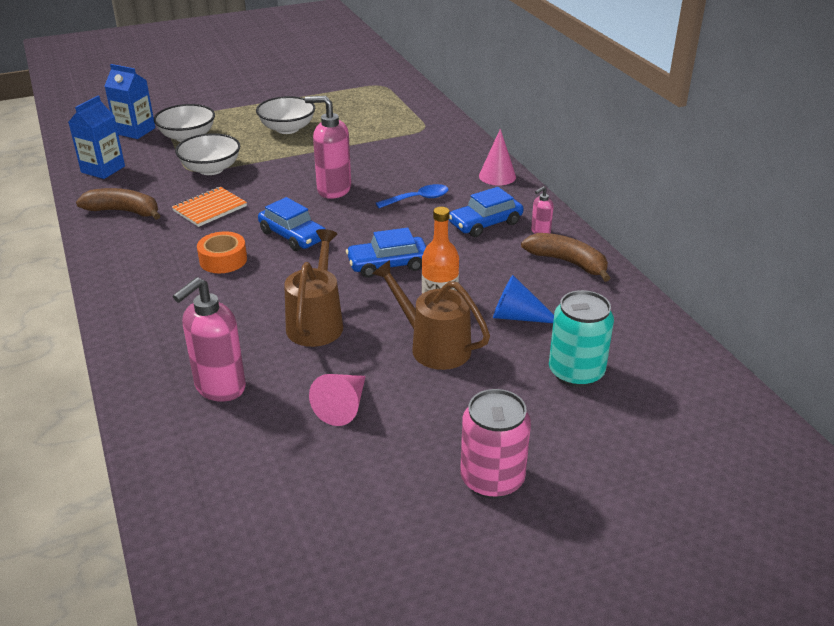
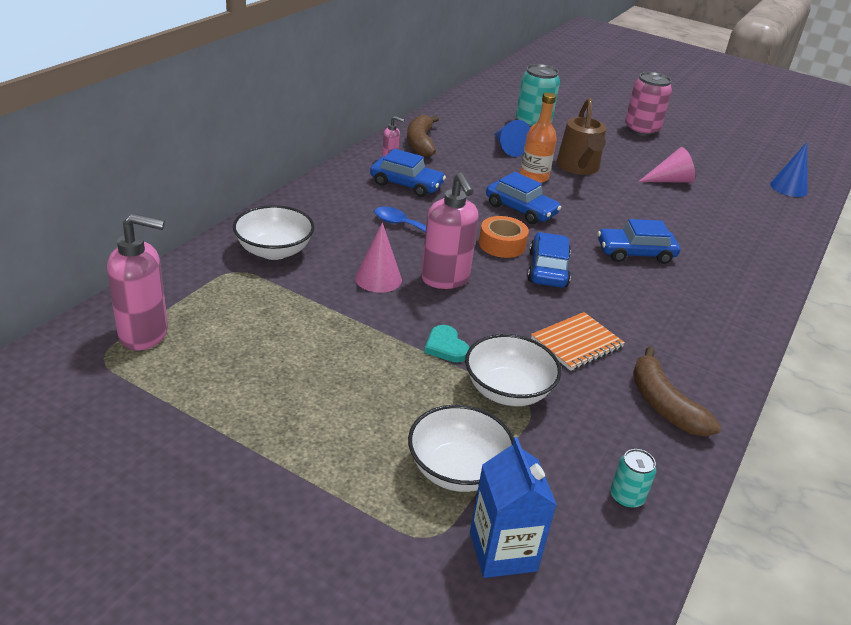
camera: 130 degrees left, 0 degrees up
blue carton [69,96,125,179] -> turquoise can [610,449,656,508]
orange notebook [172,187,247,227] -> orange notebook turned 45 degrees counterclockwise [531,312,625,371]
pink soap dispenser [173,277,246,402] -> pink soap dispenser moved to [107,213,168,350]
orange tape [197,231,247,273] -> orange tape moved to [479,216,529,258]
white bowl [256,96,315,134] -> white bowl moved to [233,205,314,260]
brown watering can [284,229,343,347] -> none
pink cone [479,129,516,186] -> pink cone moved to [355,222,402,293]
none -> turquoise heart [424,325,470,362]
none -> blue car [598,219,680,264]
none -> blue cone [770,142,808,197]

